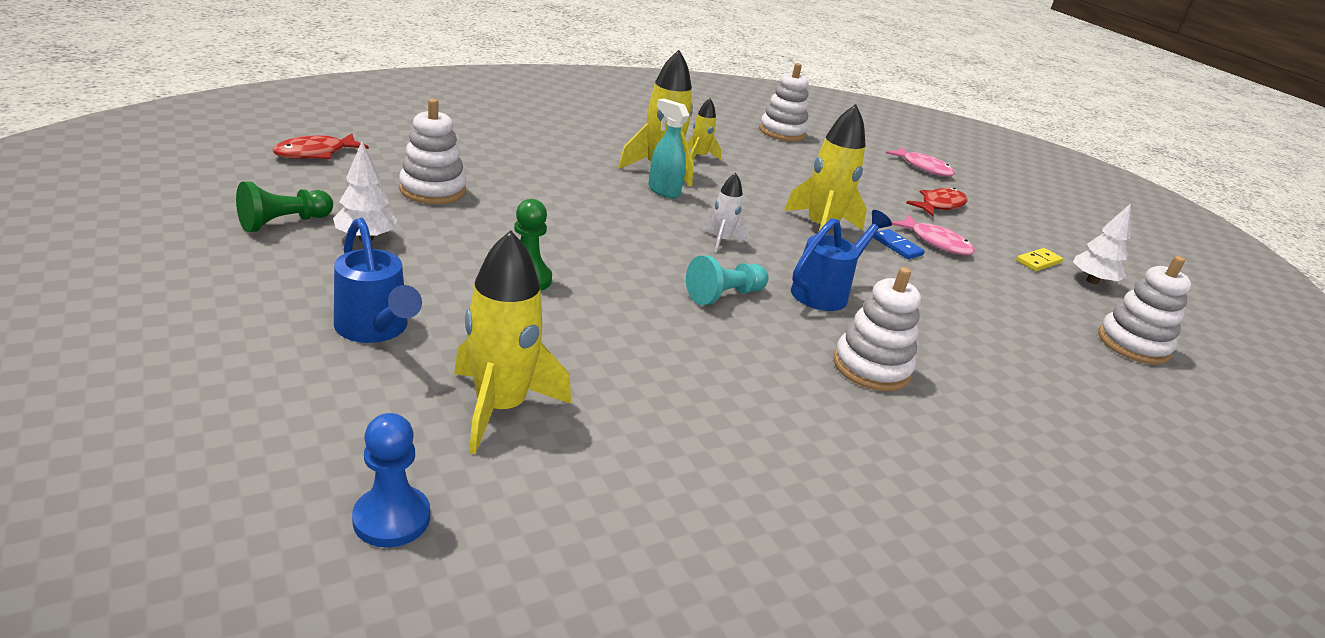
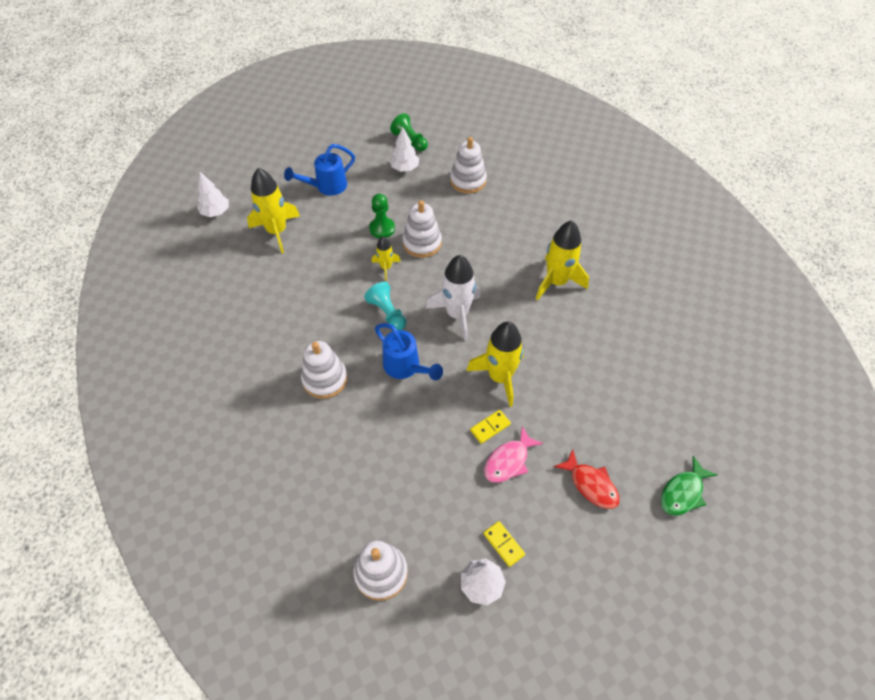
camera: 95 degrees right, 25 degrees up
red fish [272,134,369,159] -> none
blue pawn [352,413,430,548] -> white tree [197,172,229,217]
turquoise spray bottle [648,98,690,198] -> none
yellow rocket [688,98,721,160] -> yellow rocket moved to [372,236,401,281]
white rocket [702,173,748,252] -> white rocket [426,255,481,341], size x1.87
white stacking toy [759,63,808,141] -> white stacking toy moved to [402,200,442,258]
blue domino [873,229,925,259] -> yellow domino [470,410,511,444]
pink fish [886,147,955,177] -> green fish [661,456,718,516]

